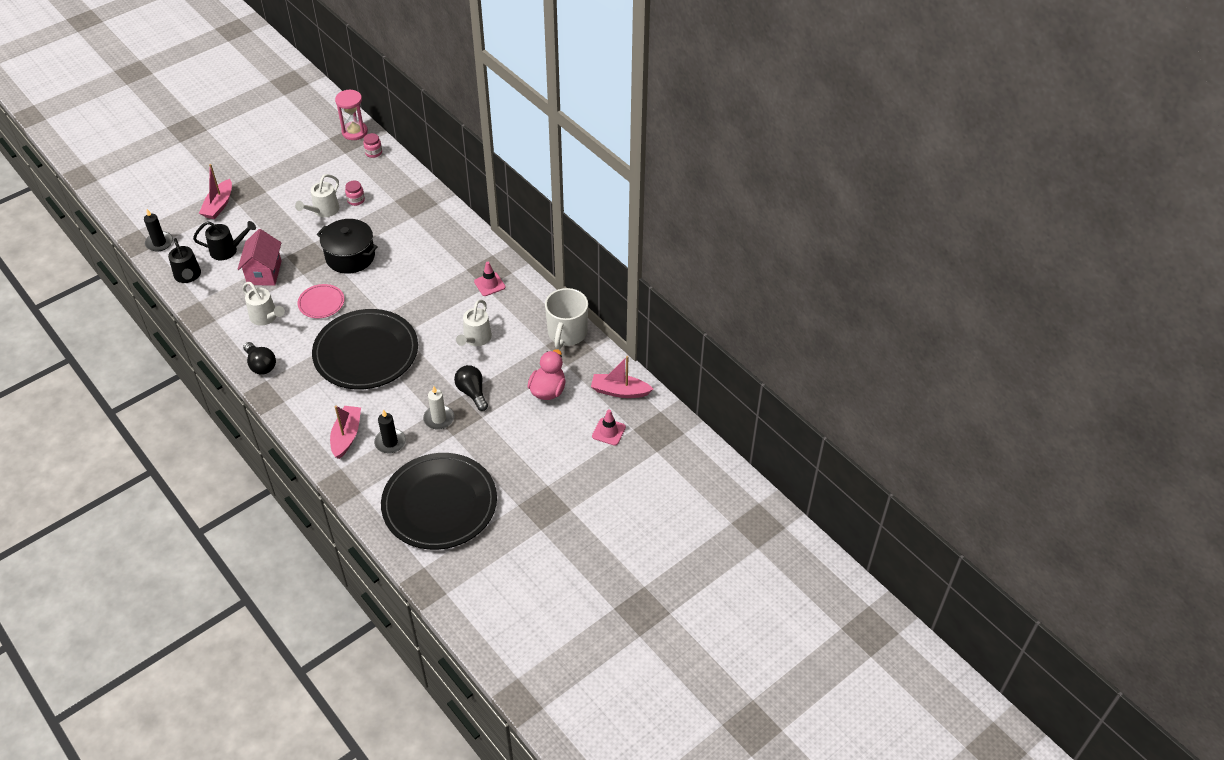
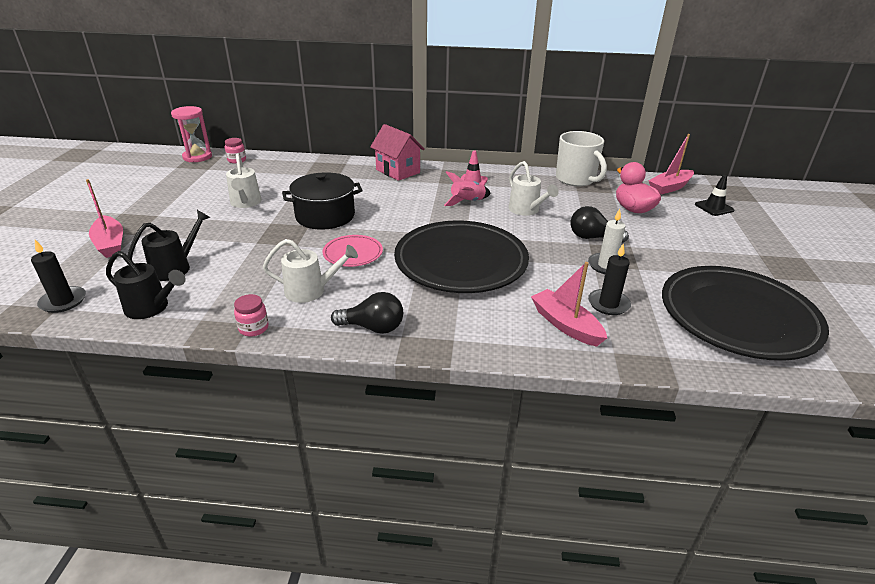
camera: 45 degrees left, 15 degrees down
pink house [237,229,282,286] -> pink house moved to [370,124,425,181]
pink jar [345,181,365,206] -> pink jar moved to [234,294,269,337]
pink traffic cone [592,409,626,446] -> black traffic cone [695,175,734,216]
none -> pink rocket [444,171,491,206]

